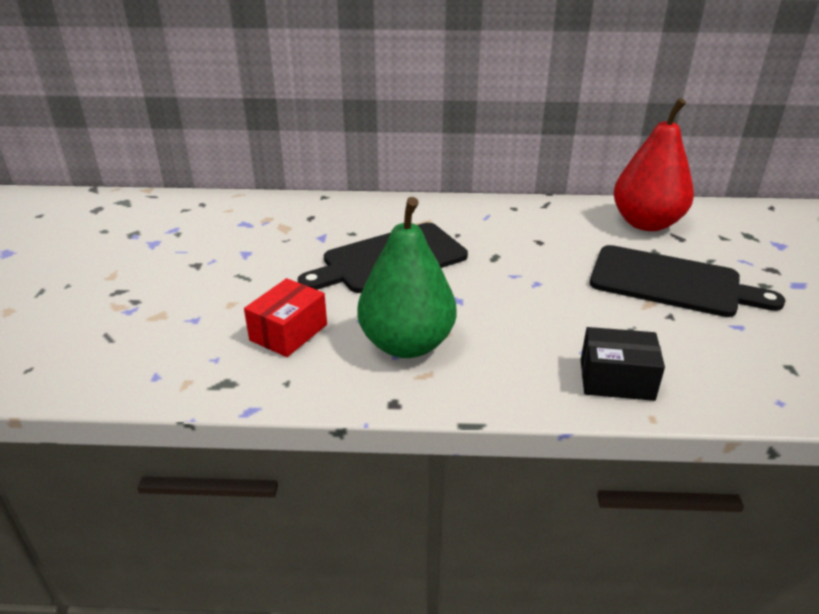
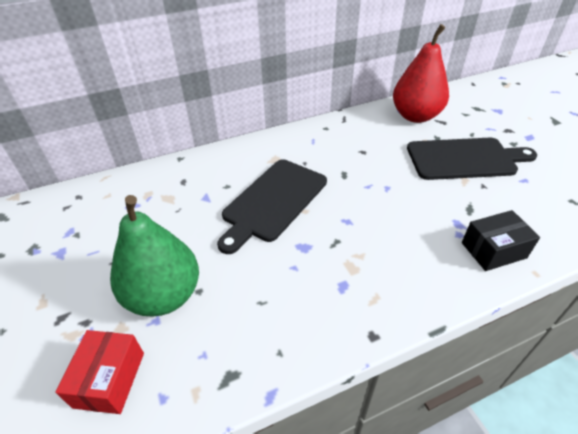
camera: 25 degrees left, 10 degrees up
red box [244,278,327,357] -> red box moved to [55,330,144,414]
green pear [357,197,456,358] -> green pear moved to [110,195,199,316]

